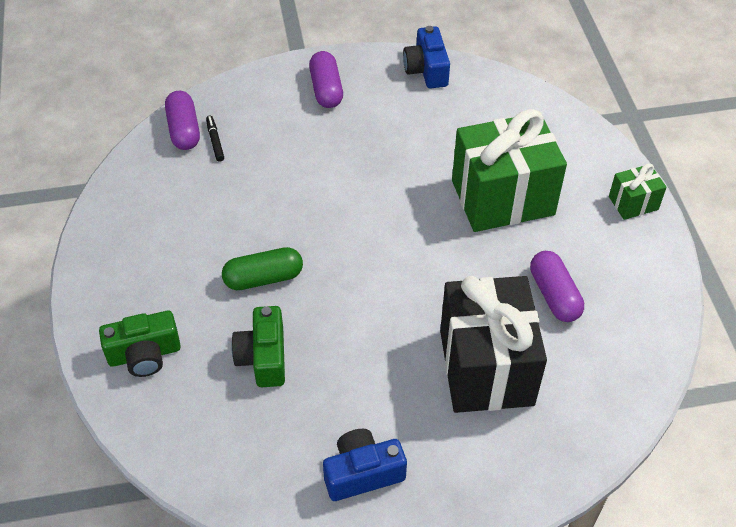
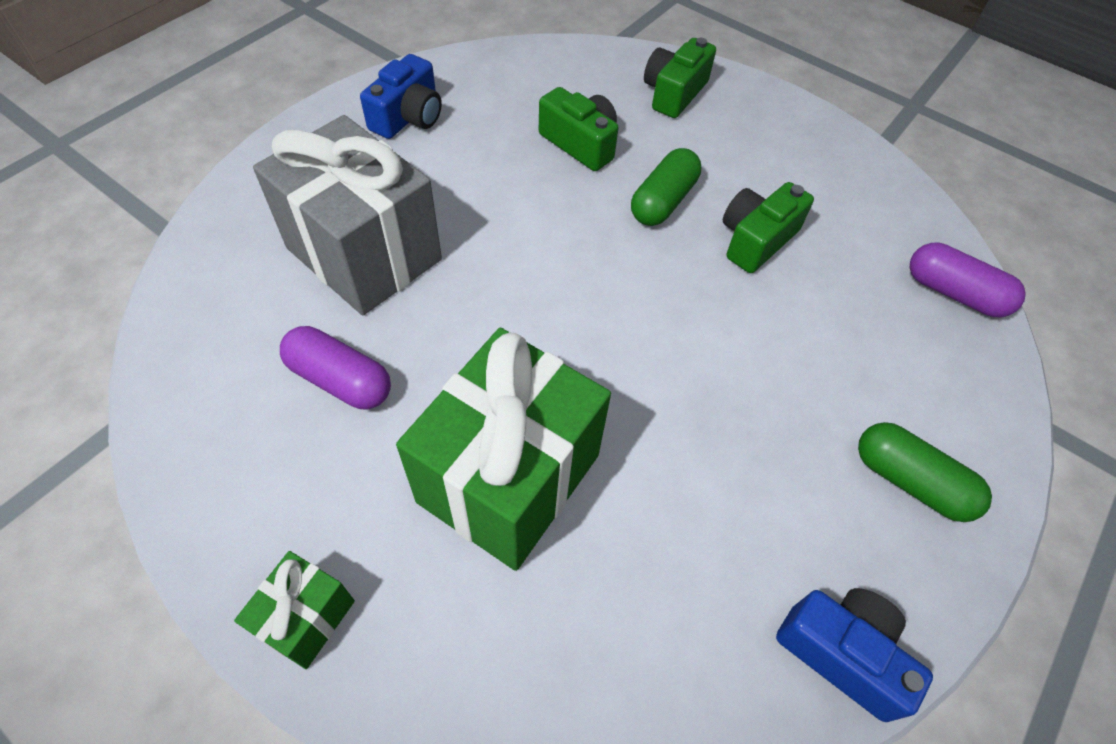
camera: 135 degrees right, 5 degrees up
black marker [206,116,224,162] -> none
purple capsule [309,51,343,108] -> green capsule [858,422,992,522]
black gift [440,276,547,413] -> grey gift [253,115,442,315]
none -> green camera [723,182,814,273]

